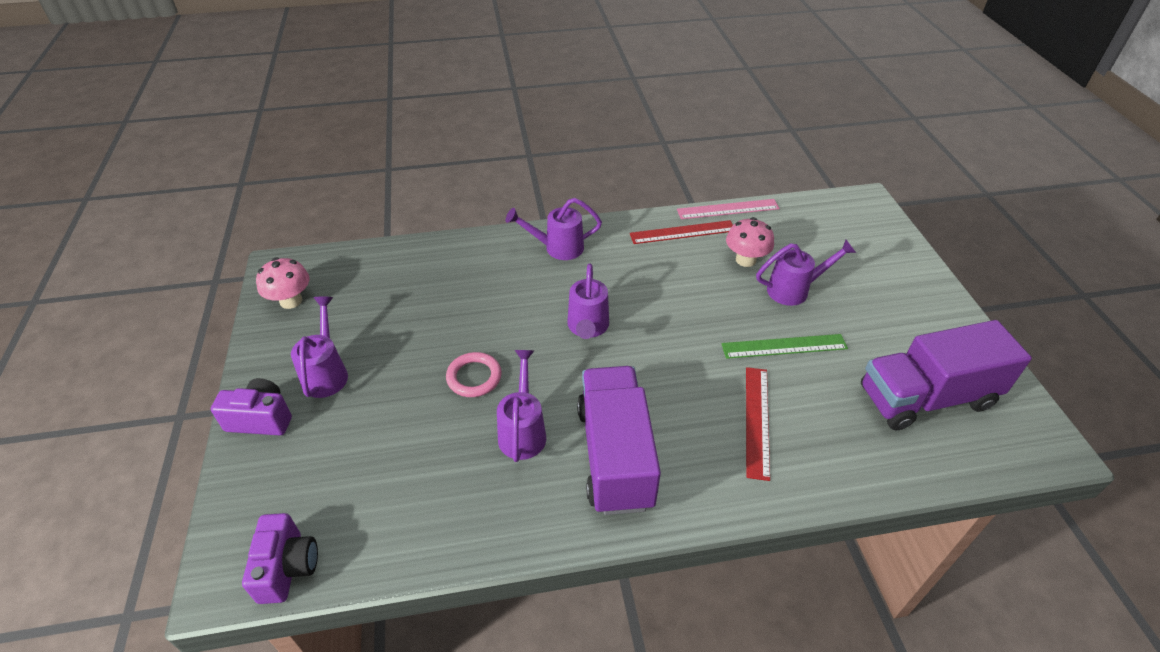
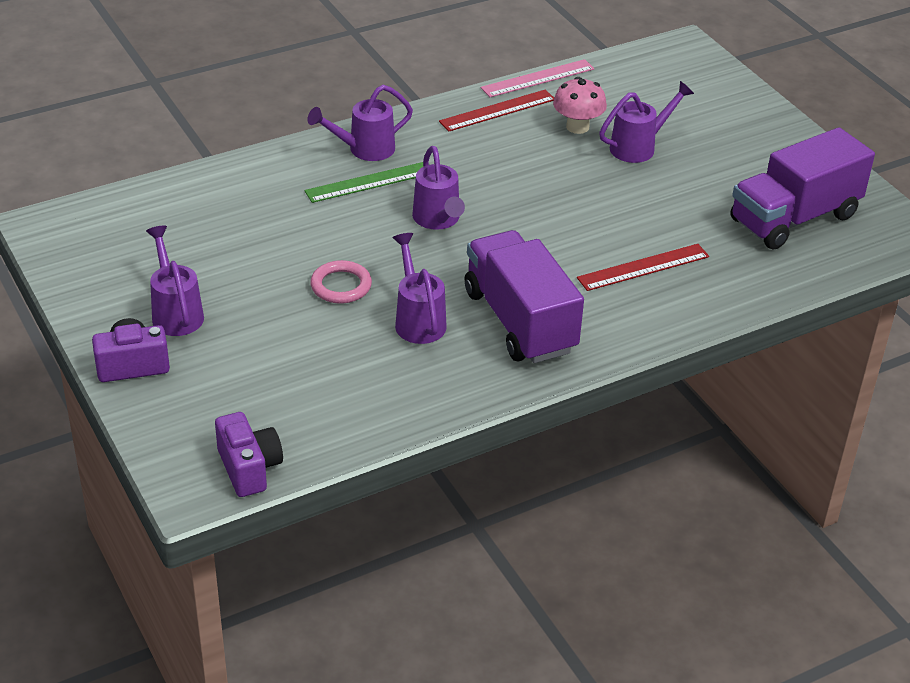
camera: 20 degrees left, 5 degrees down
pink mushroom [256,257,310,309] -> none
green ruler [721,334,848,359] -> green ruler moved to [304,162,423,203]
red ruler [746,367,770,481] -> red ruler turned 75 degrees clockwise [577,244,709,291]

